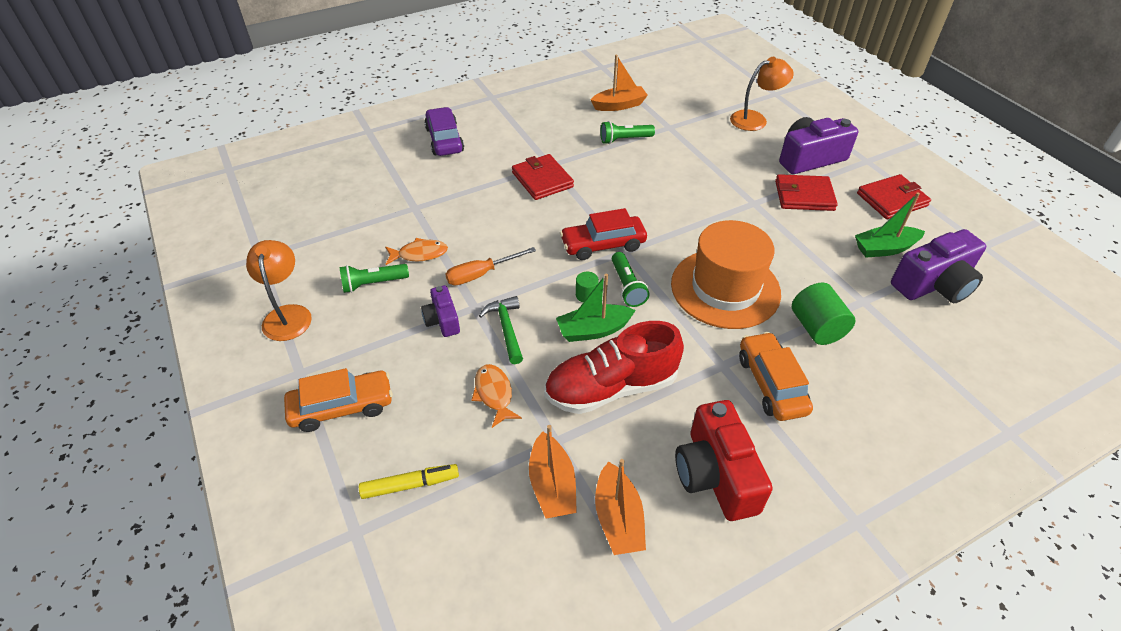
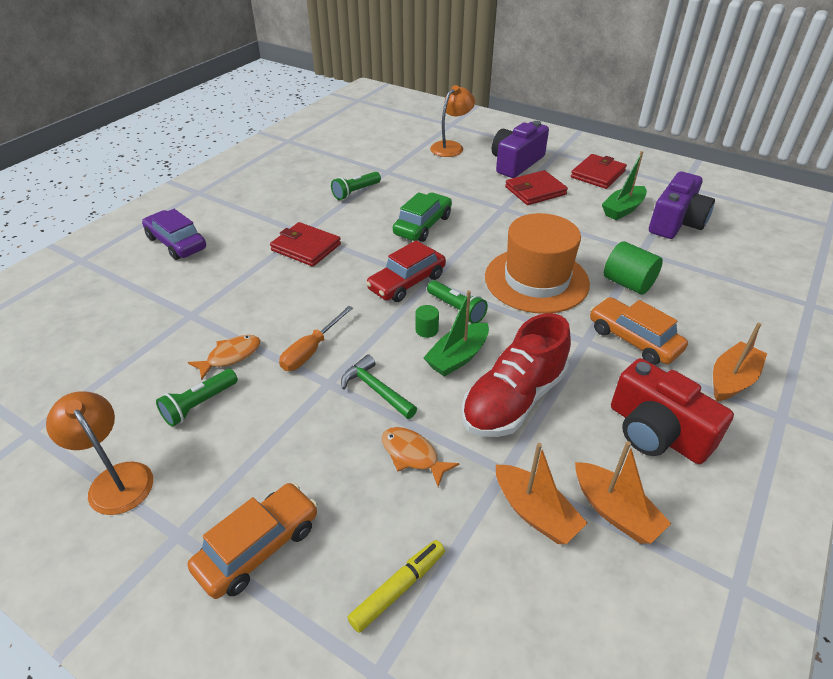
camera: 30 degrees left, 5 degrees down
purple camera [421,285,460,337] -> none
orange boat [591,55,648,111] -> orange boat moved to [713,323,767,401]
none -> green car [393,192,452,242]

